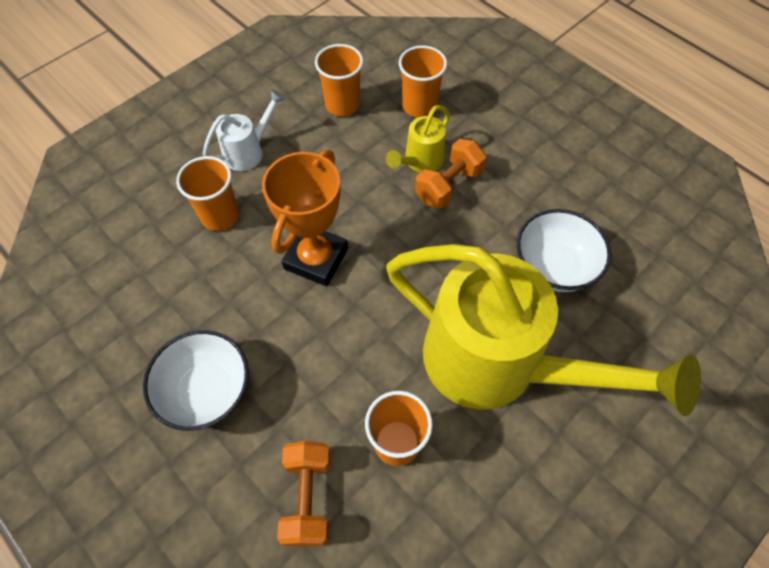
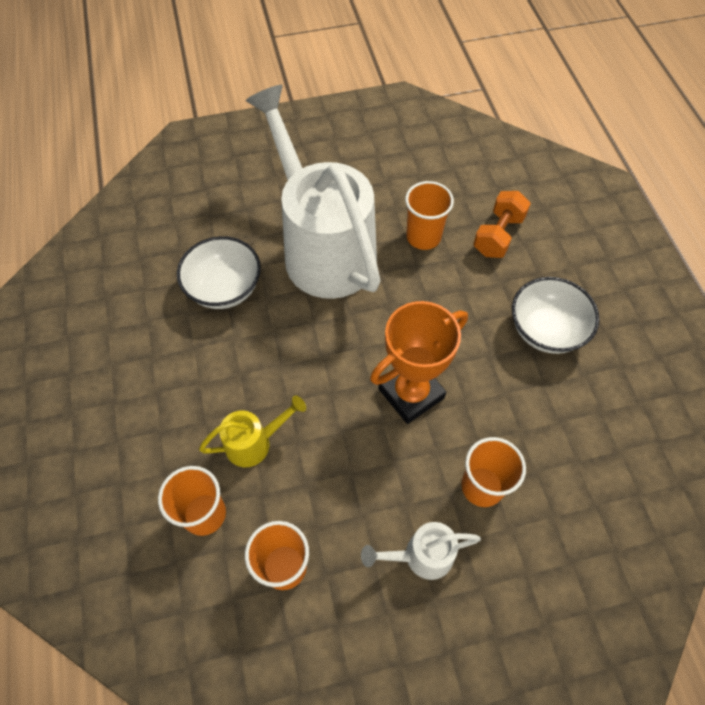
camera: 150 degrees left, 0 degrees up
yellow watering can [386,244,701,416] -> white watering can [246,85,381,299]
orange dumbbell [415,139,487,209] -> none

